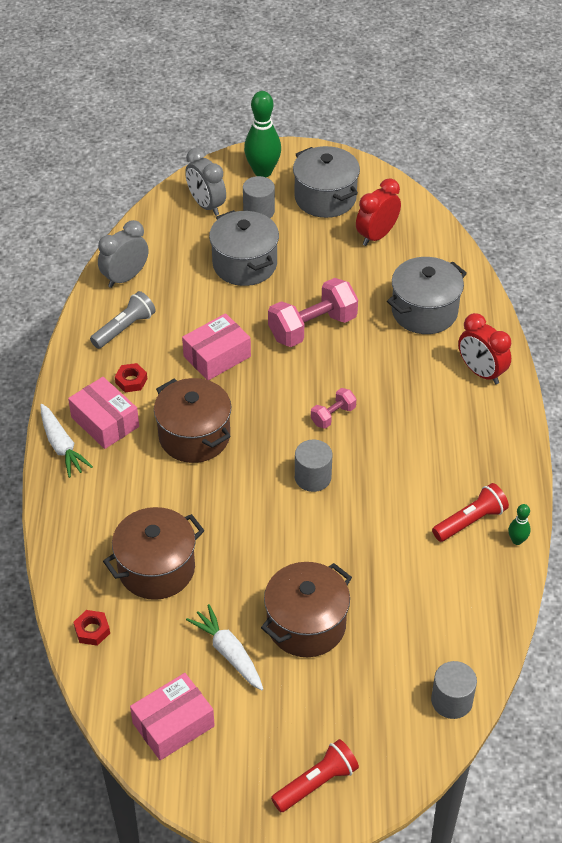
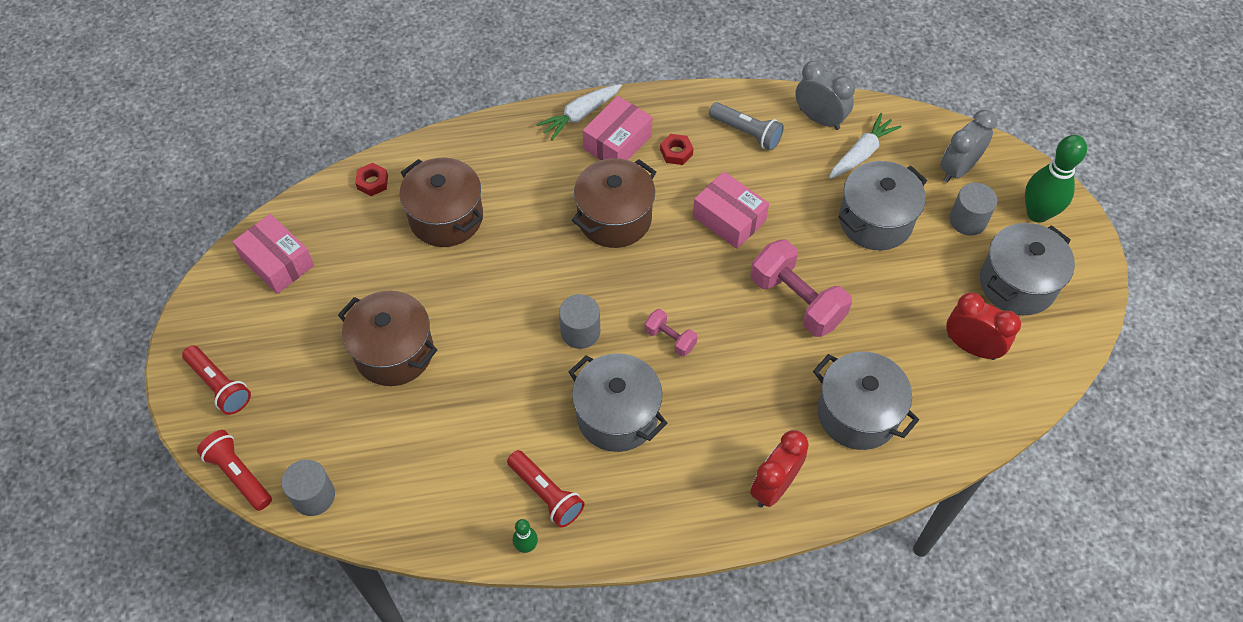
camera: 80 degrees right, 10 degrees up
white carrot [186,604,263,691] -> white carrot moved to [829,113,902,179]
none -> red flashlight [197,430,272,511]
none -> grey pot [569,353,667,452]

